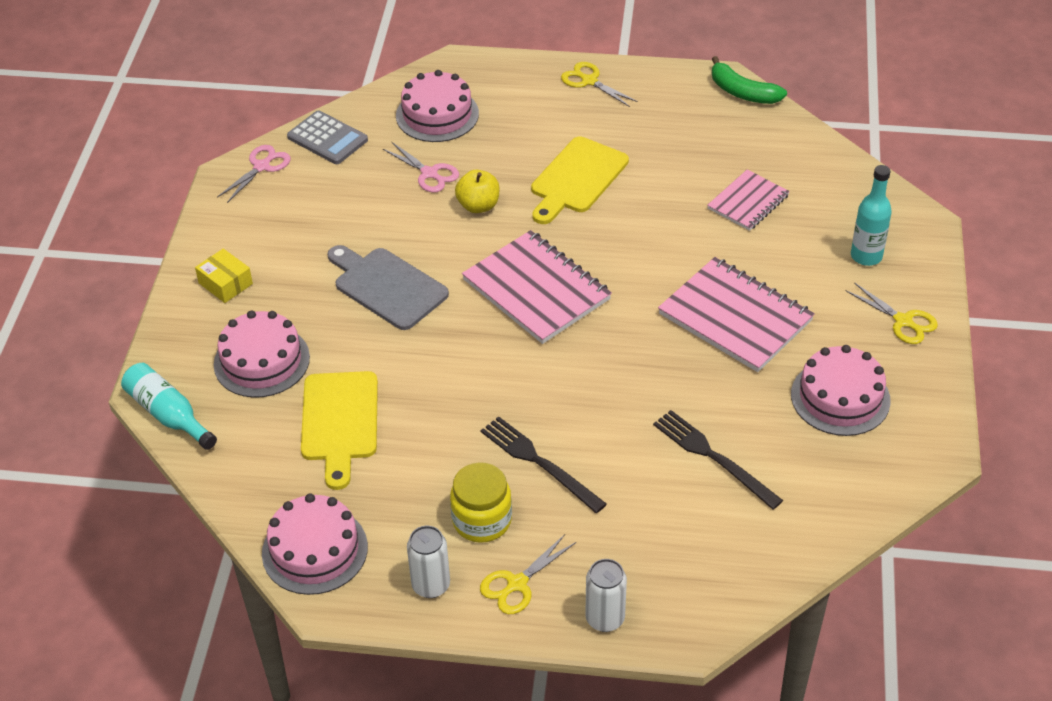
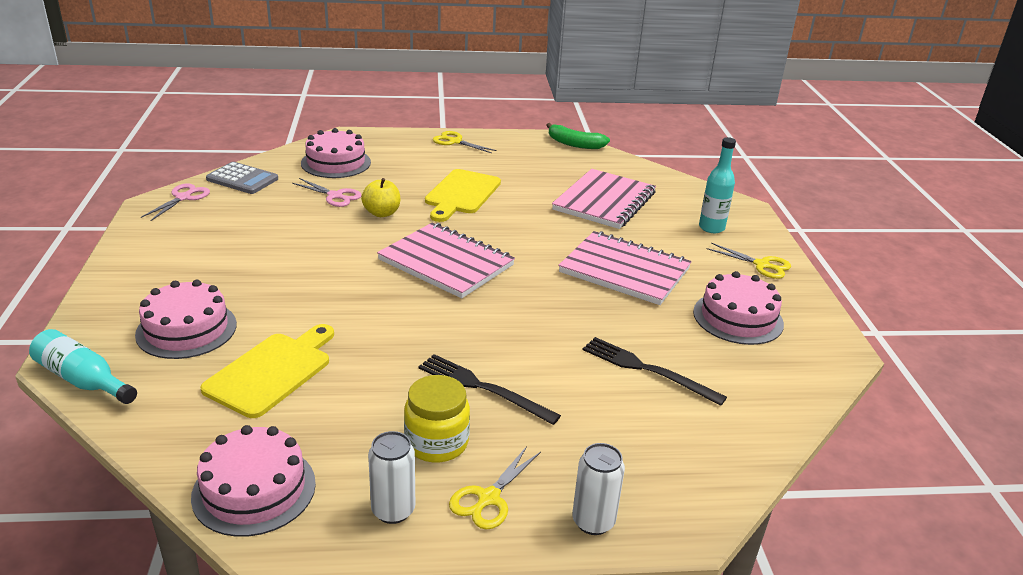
camera: 15 degrees left, 15 degrees down
yellow box [195,248,253,303] -> none
yellow cutting board [301,371,378,490] -> yellow cutting board turned 135 degrees counterclockwise [200,324,334,418]
grey cutting board [327,245,449,330] -> none
pink notebook [707,170,790,231] -> pink notebook [552,169,656,229], size x1.69

